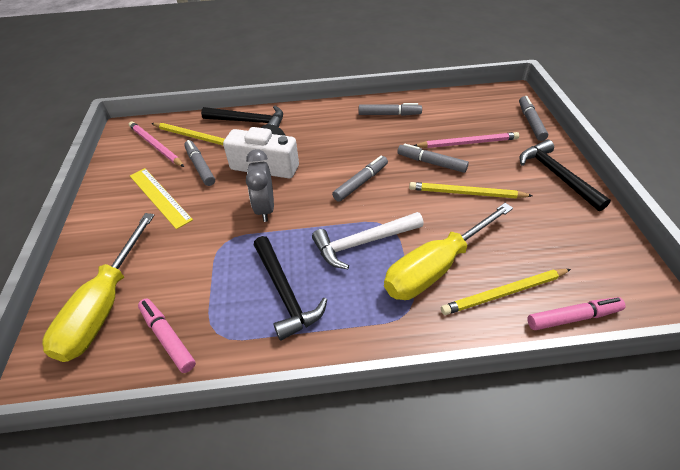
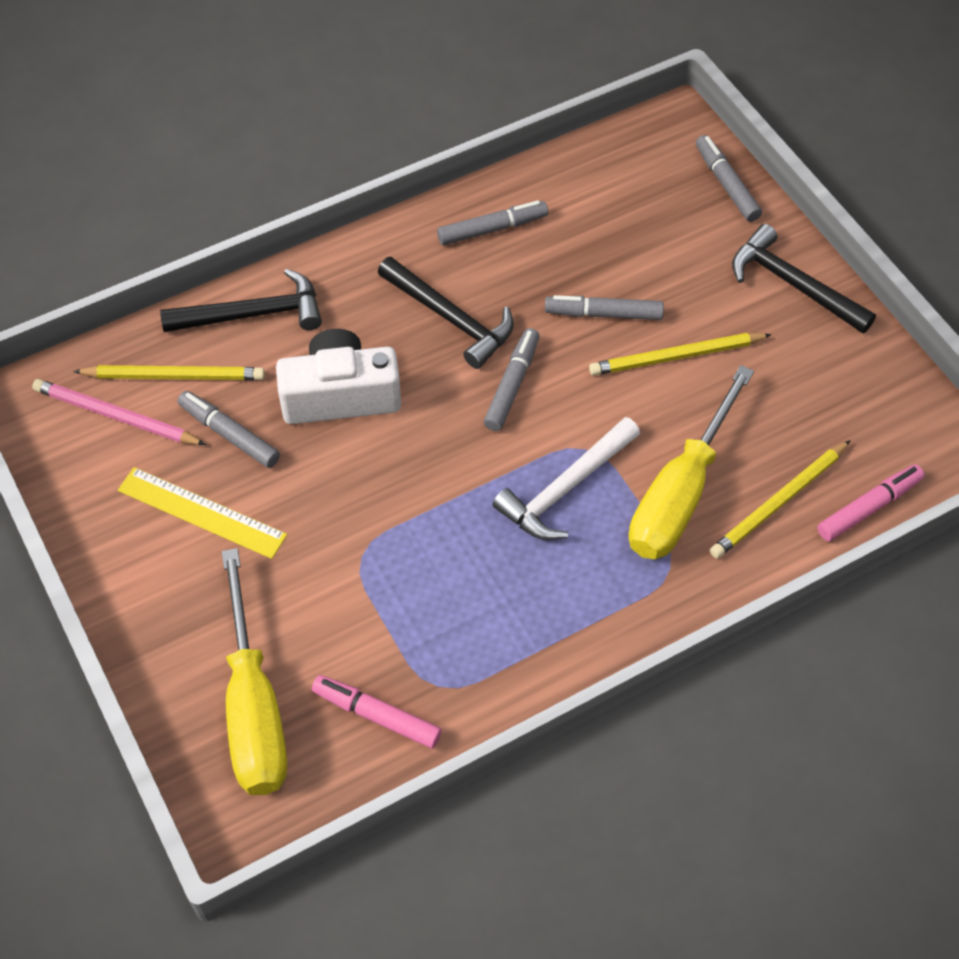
camera: 25 degrees left, 10 degrees up
grey clock [246,149,274,222] -> none
black hammer [254,236,327,341] -> black hammer moved to [378,257,514,369]
pink pencil [414,132,519,148] -> none

